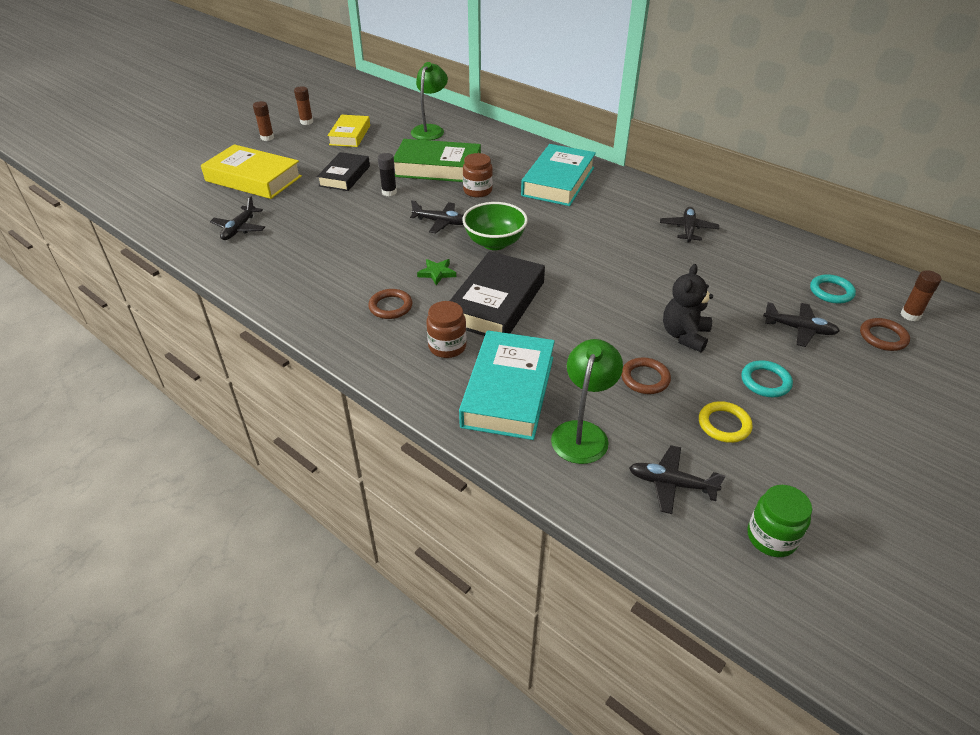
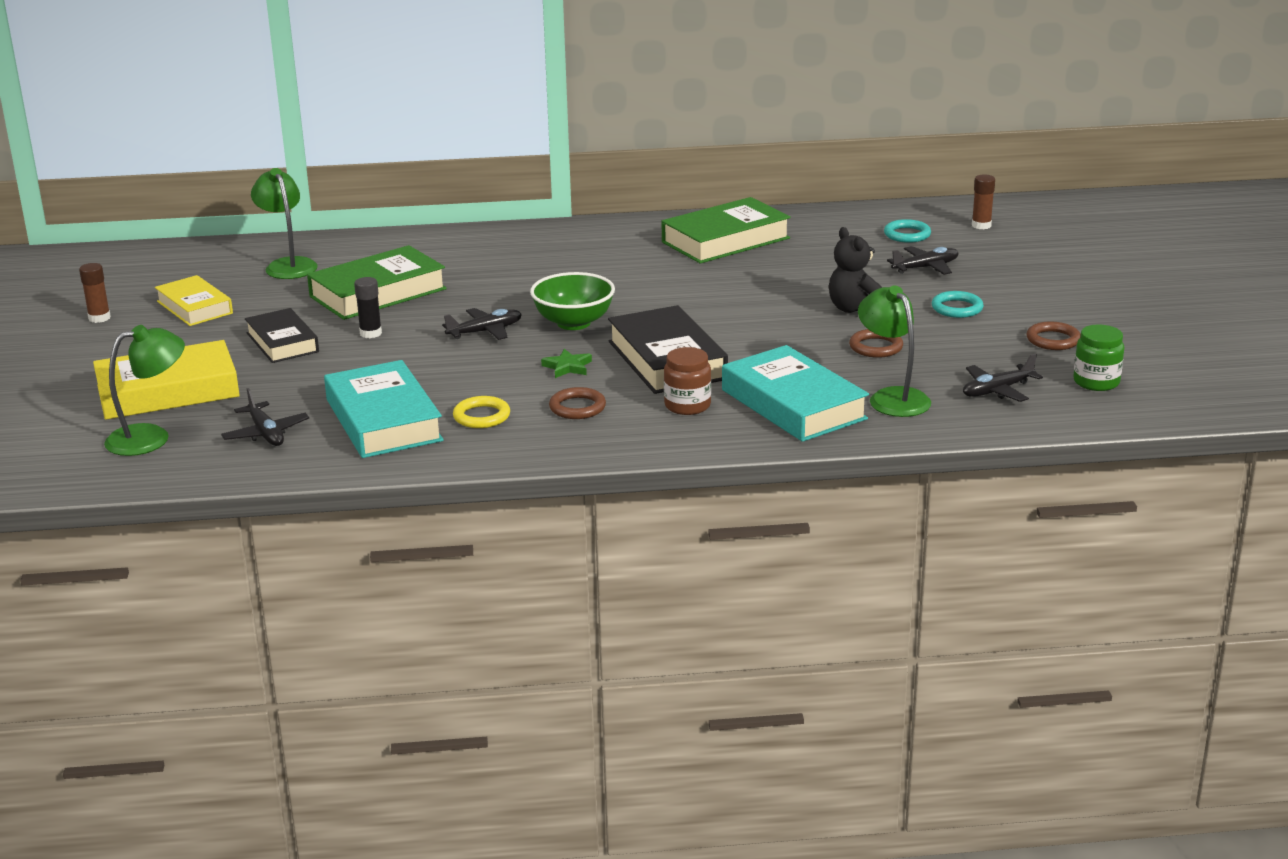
camera: 45 degrees left, 15 degrees down
brown glue stick [253,101,274,141] -> none
brown jar [463,153,493,197] -> none
turquoise book [521,144,596,206] -> turquoise book moved to [324,360,444,458]
black plane [660,207,719,242] -> green book [662,197,791,264]
yellow ring [699,401,752,443] -> yellow ring moved to [453,396,510,428]
brown ring [860,318,910,351] -> brown ring moved to [1027,322,1081,350]
none -> green lamp [104,325,185,456]

